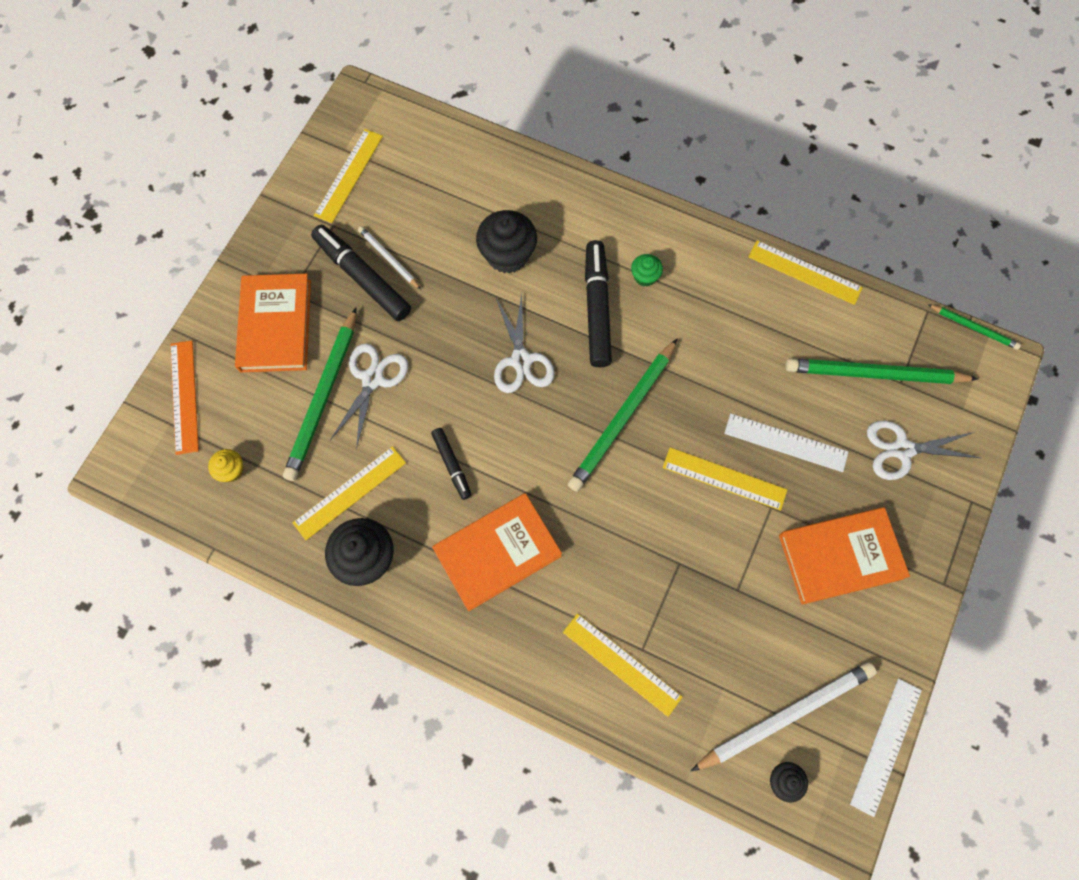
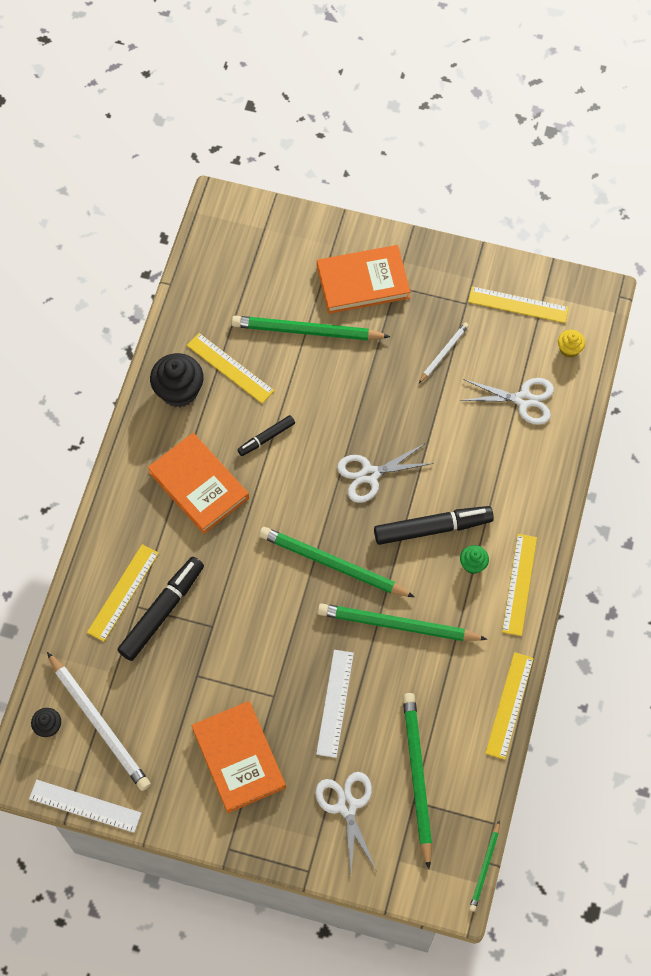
camera: 80 degrees right, 5 degrees down
orange ruler [170,341,199,455] -> none
yellow cupcake [208,449,243,482] -> yellow cupcake moved to [558,330,585,358]
black marker [311,225,411,321] -> black marker moved to [117,557,204,661]
white scissors [330,344,408,449] -> white scissors moved to [460,378,554,425]
black cupcake [476,210,537,274] -> none
yellow ruler [663,447,787,511] -> yellow ruler moved to [502,534,537,636]
none -> green pencil [318,603,488,641]

